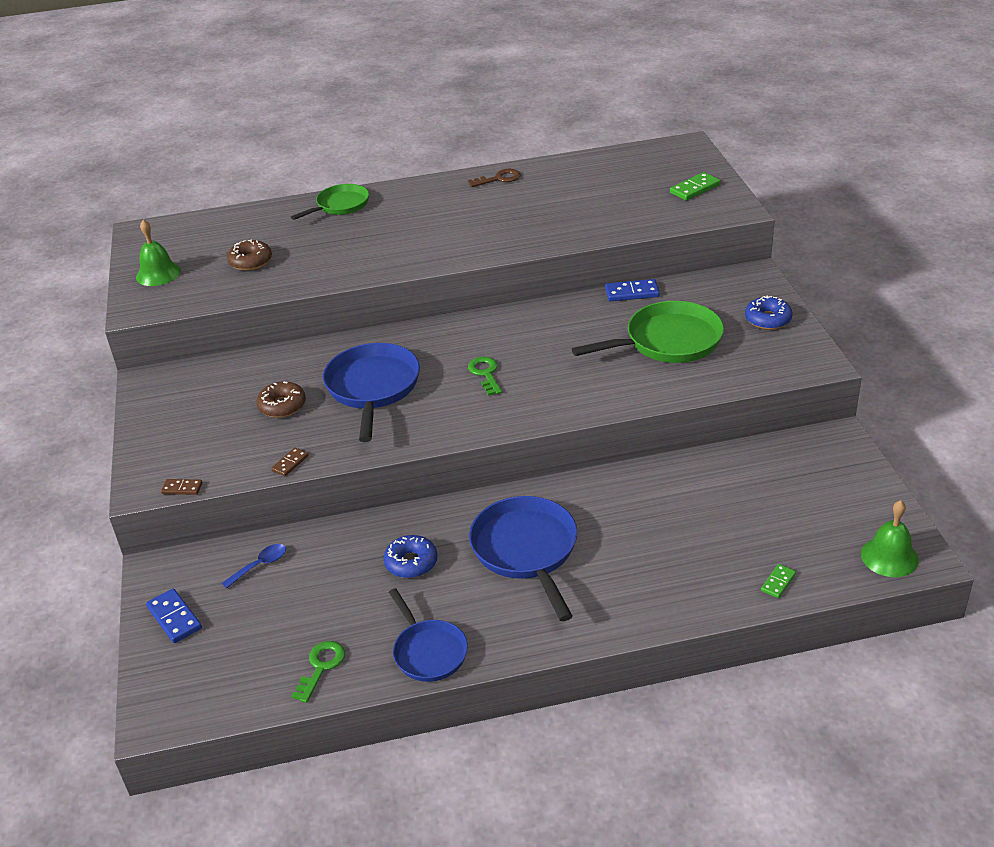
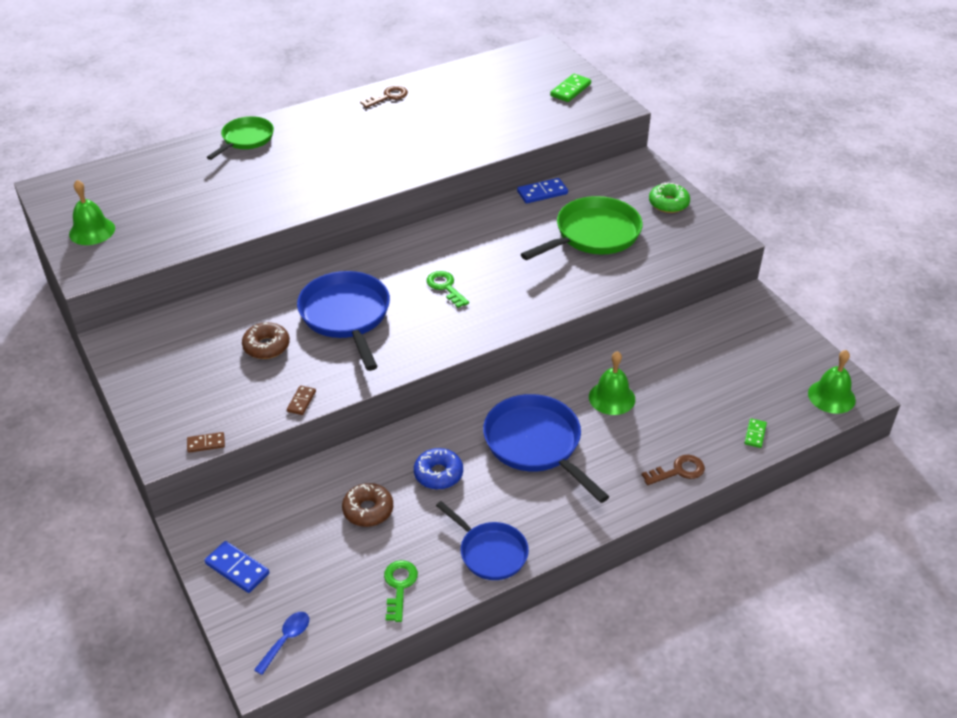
camera: 20 degrees left, 5 degrees up
blue spoon [222,544,286,588] -> blue spoon moved to [254,612,309,675]
brown donut [227,240,272,271] -> brown donut moved to [342,483,393,527]
blue donut [745,296,793,330] -> green donut [649,182,690,213]
none -> green bell [589,351,635,415]
none -> brown key [642,455,705,485]

